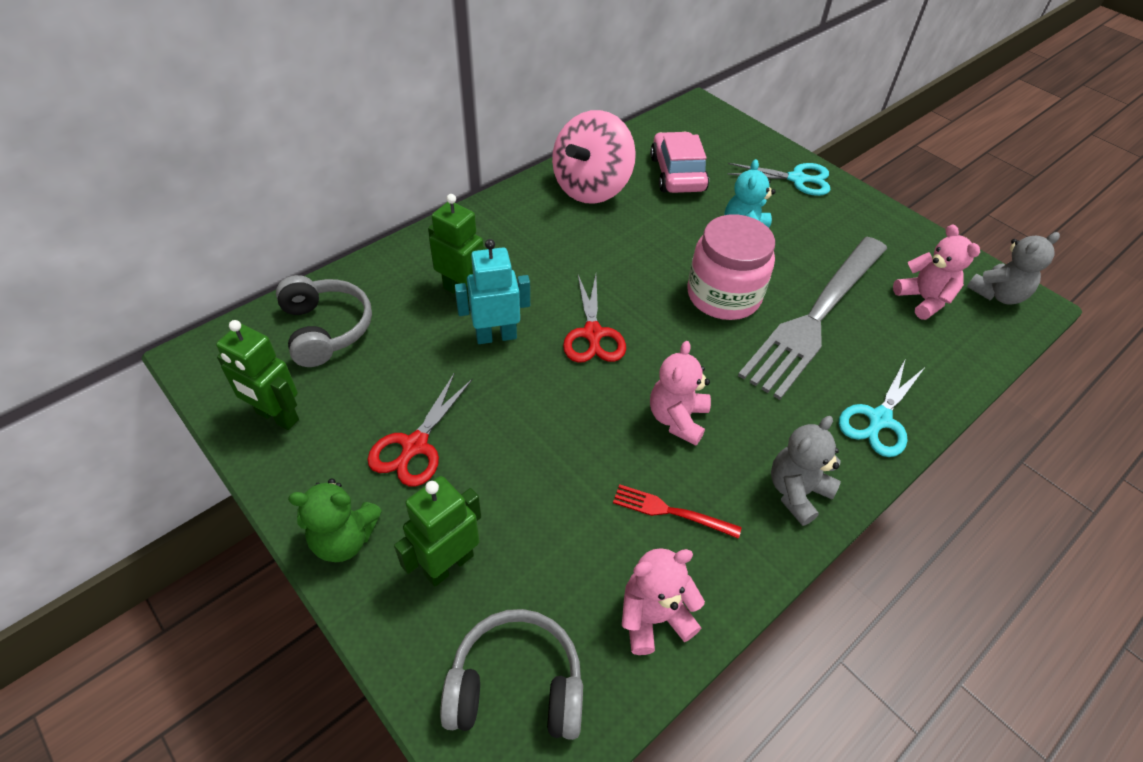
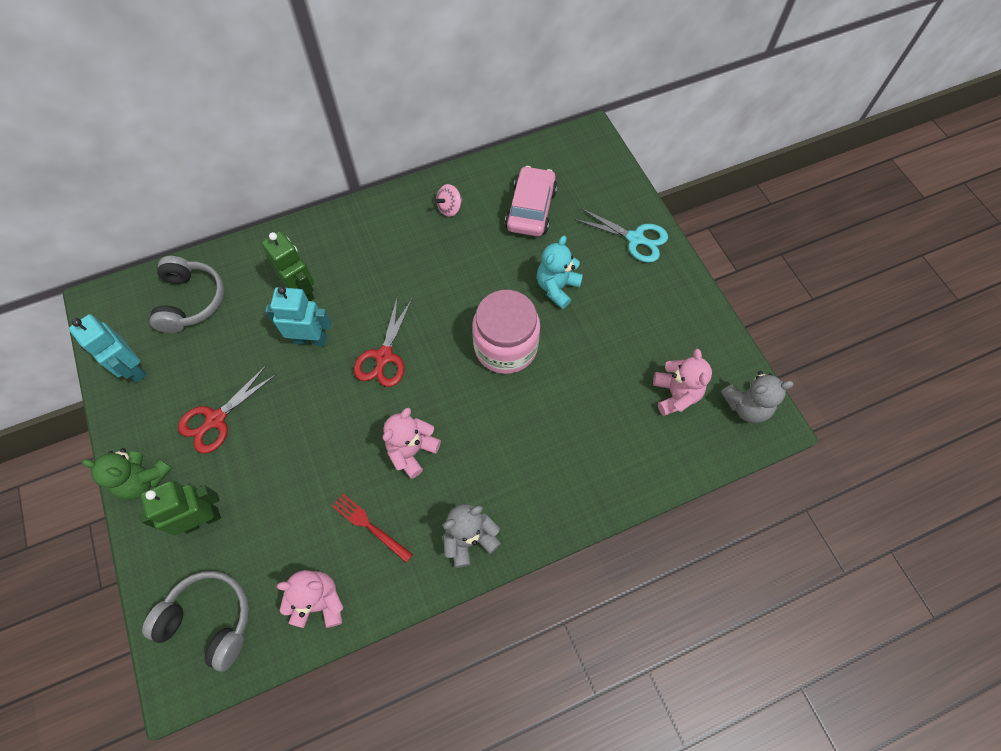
camera: 20 degrees right, 15 degrees up
green robot [216,320,299,430] -> turquoise robot [69,314,147,382]
pink spinning top [552,110,636,204] -> pink spinning top [434,184,462,217], size x0.41
grey fork [738,237,887,400] -> none
turquoise scissors [839,358,924,457] -> none

